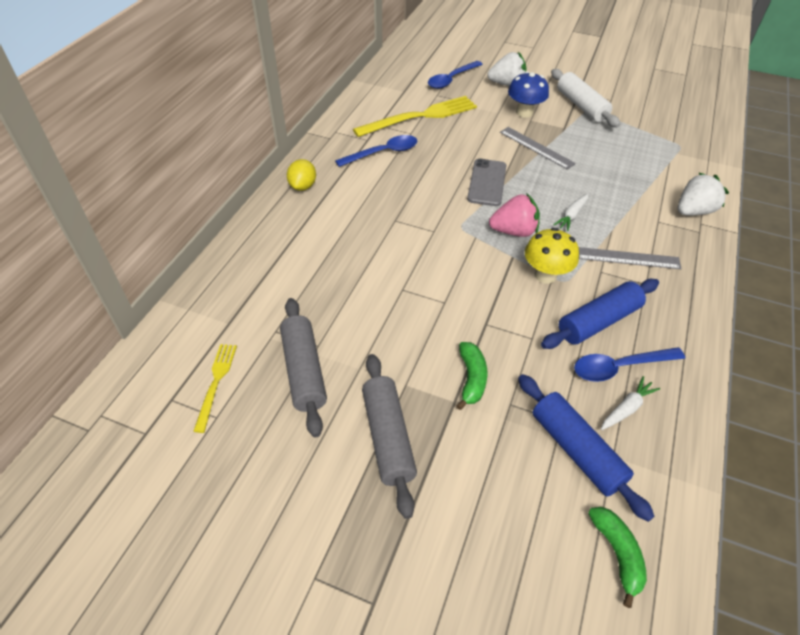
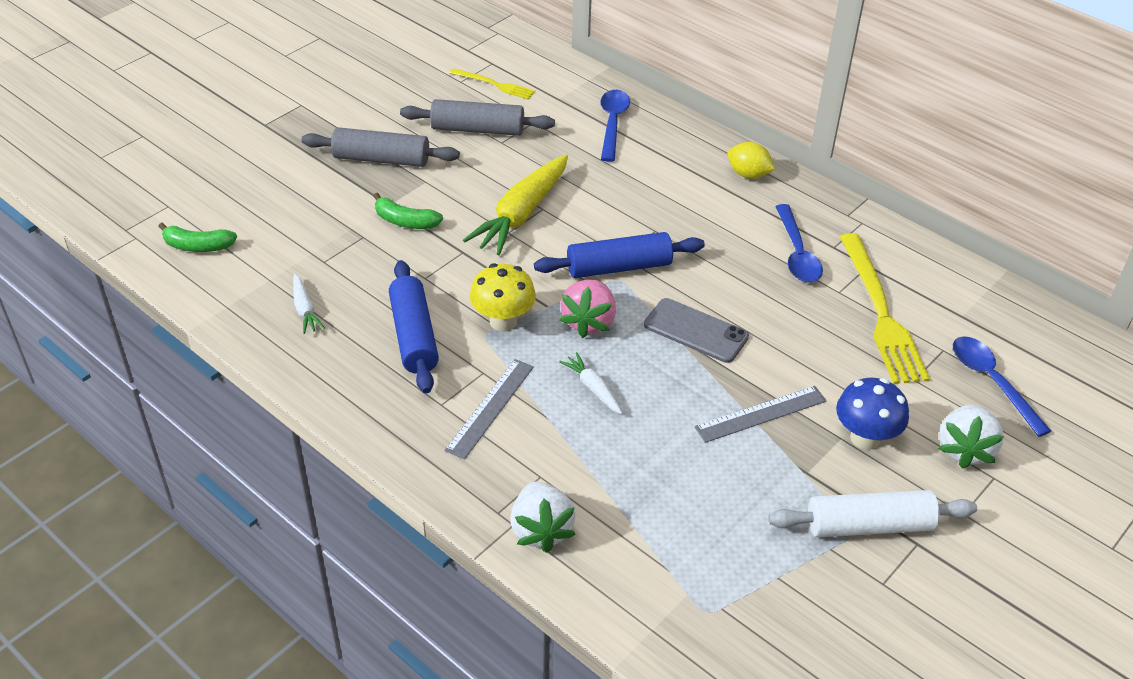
camera: 110 degrees right, 5 degrees down
blue rolling pin [518,374,655,522] -> blue rolling pin moved to [534,232,705,278]
blue spoon [574,347,685,382] -> blue spoon moved to [601,90,630,162]
none -> yellow carrot [463,154,568,255]

